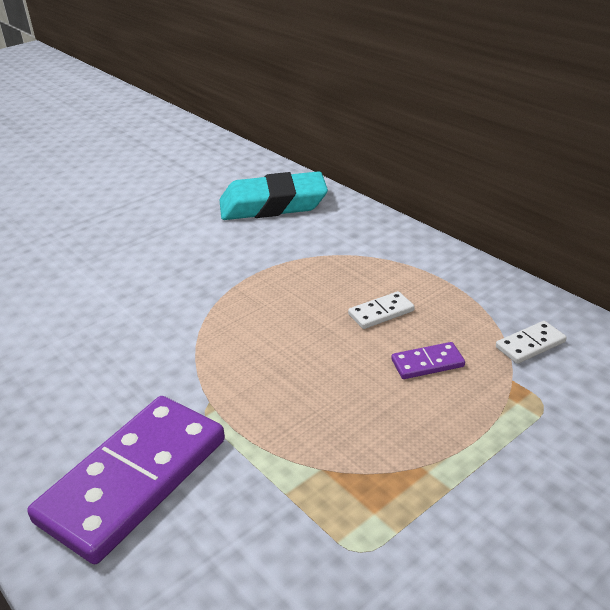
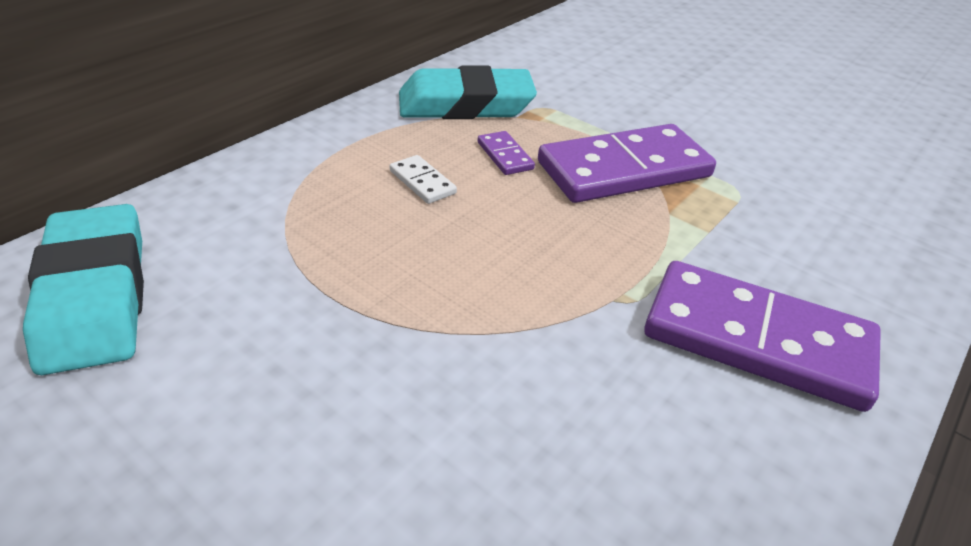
camera: 105 degrees left, 5 degrees up
white domino [496,321,567,364] -> turquoise eraser [399,65,537,119]
none -> purple domino [538,124,716,203]

